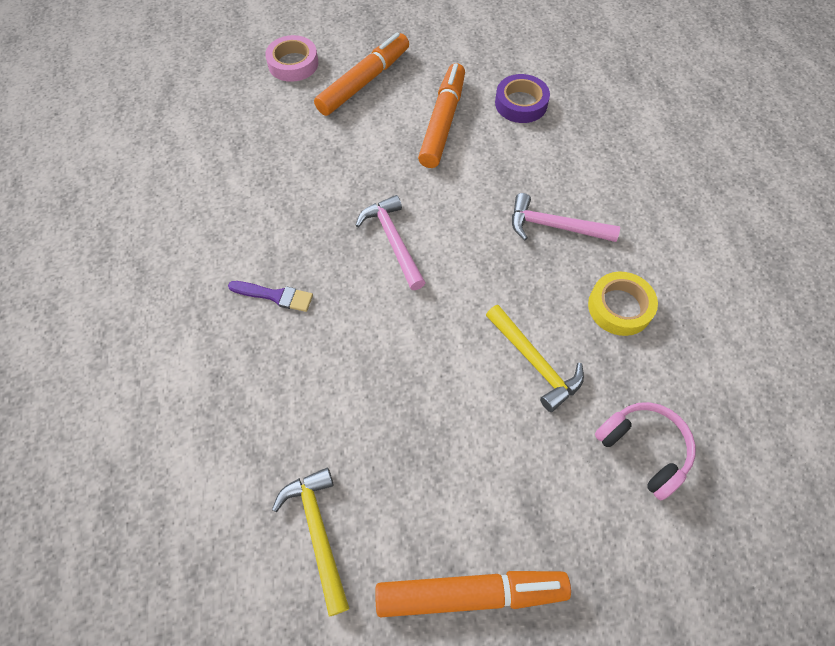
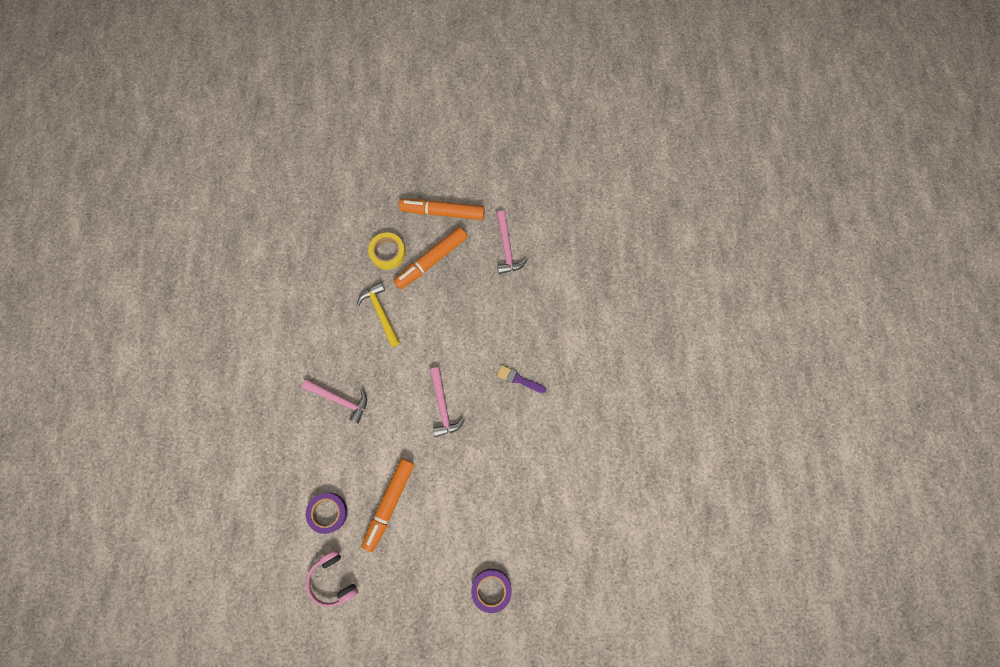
camera: 170 degrees left, 15 degrees up
pink tape [265,35,318,82] -> purple tape [471,569,512,613]
yellow hammer [272,468,350,616] -> pink hammer [496,210,527,274]
orange marker [314,33,409,116] -> orange marker moved to [393,227,467,289]
yellow tape [588,272,658,336] -> yellow tape moved to [368,232,406,270]
pink headphones [595,402,696,501] -> pink headphones moved to [306,550,358,607]

